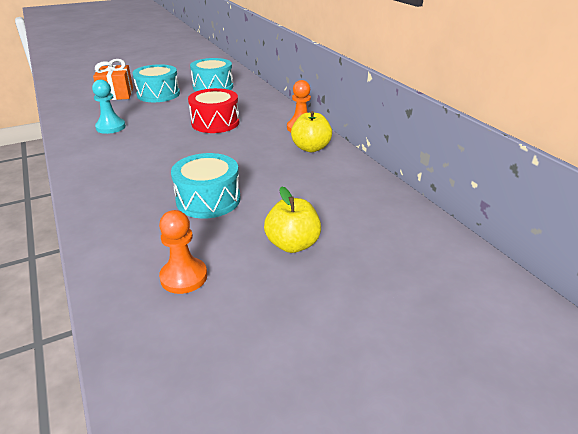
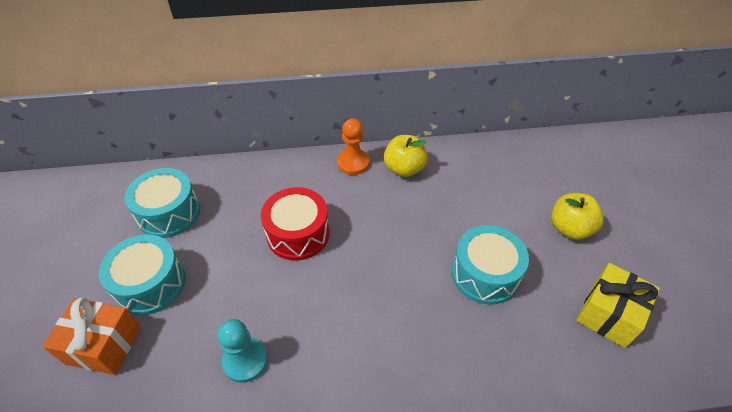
camera: 70 degrees left, 15 degrees up
orange pawn [159,210,207,294] -> yellow gift [576,263,660,348]

